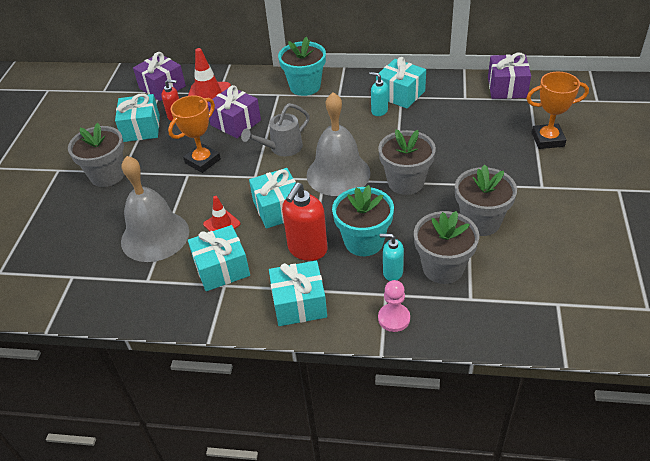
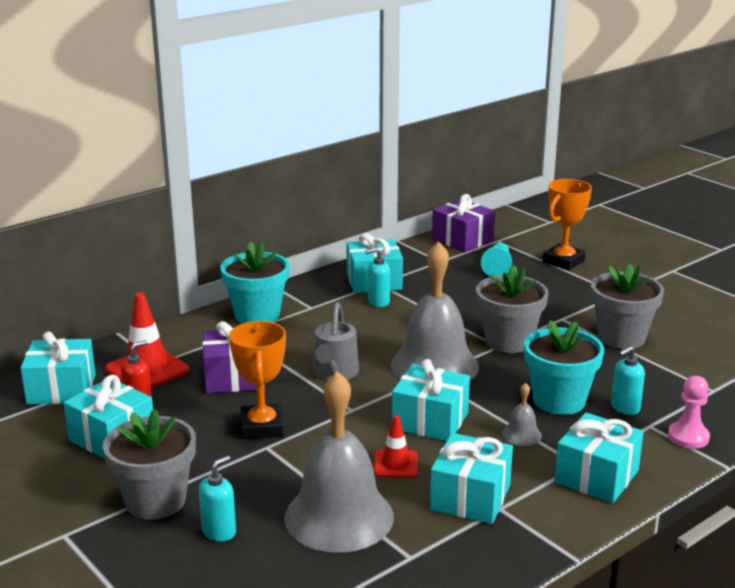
camera: 50 degrees left, 20 degrees down
purple gift [133,52,186,101] -> turquoise gift [20,331,96,404]
red soap dispenser [282,183,328,261] -> grey bell [502,383,542,446]
grey flower pot [414,211,479,284] -> none
none -> turquoise soap dispenser [199,455,236,542]
none -> turquoise pawn [481,243,512,277]

